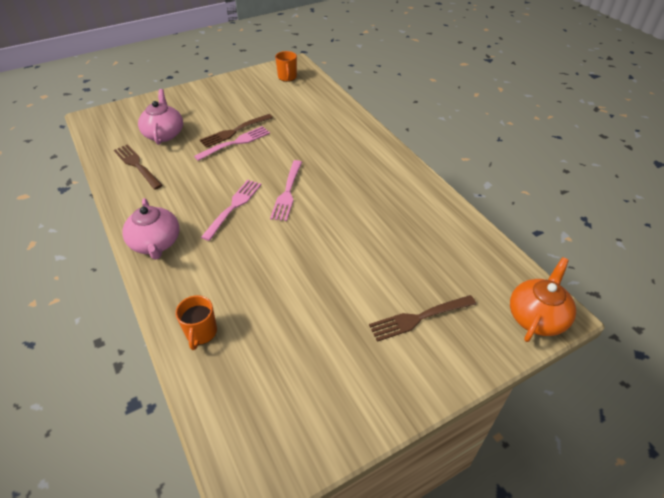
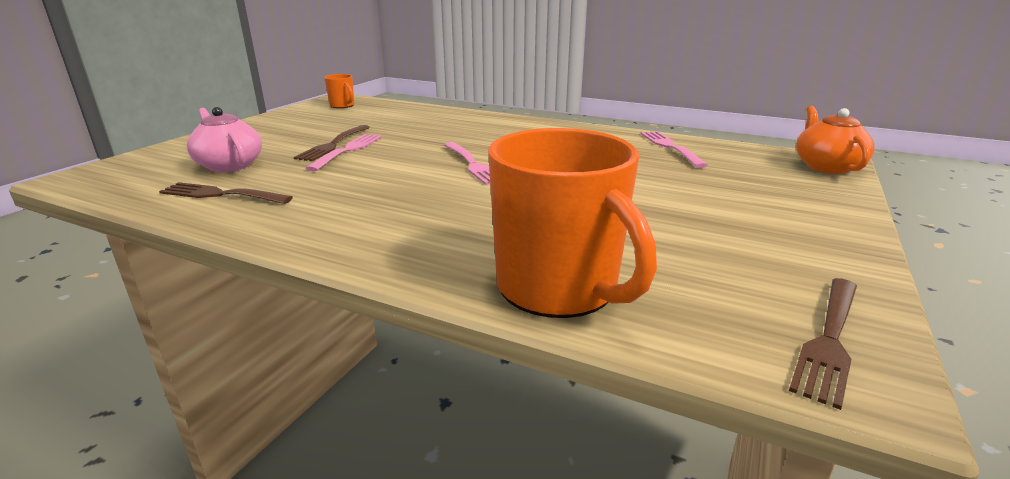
camera: 35 degrees left, 20 degrees down
pink teapot [122,198,179,260] -> none
orange mug [175,295,217,350] -> orange mug [488,128,657,318], size x2.25
pink fork [201,180,261,241] -> pink fork moved to [640,131,708,168]
brown fork [369,295,476,342] -> brown fork moved to [789,278,857,410]

